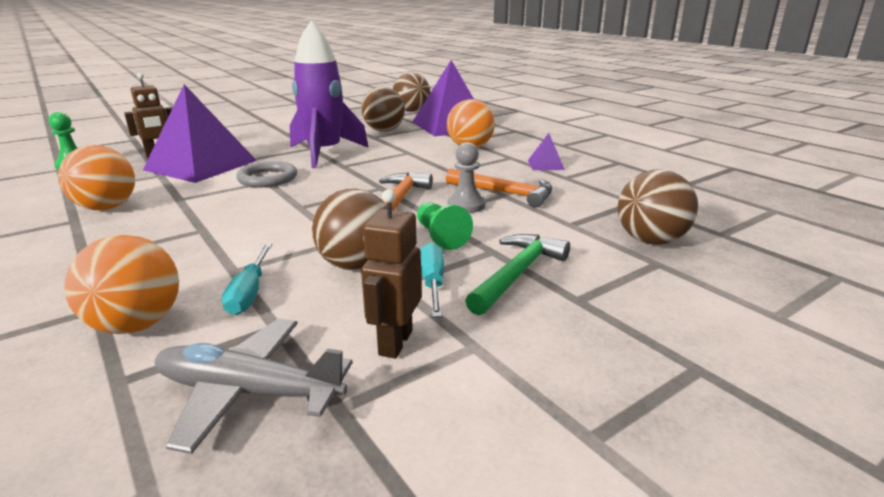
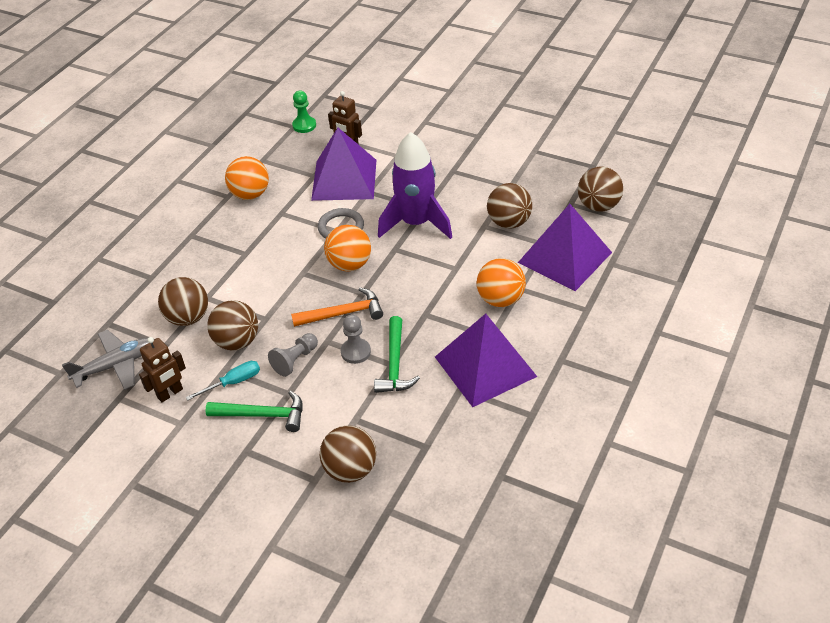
camera: 65 degrees right, 20 degrees up
orange ball [64,235,179,334] -> orange ball moved to [324,225,371,271]
grey plane [155,319,353,454] -> grey plane turned 75 degrees clockwise [62,330,149,390]
turquoise screwdriver [222,243,272,315] -> brown ball [158,277,208,326]
brown robot [361,189,422,358] -> brown robot turned 150 degrees clockwise [139,337,186,402]
green pawn [417,202,473,250] -> grey pawn [268,333,318,377]
orange hammer [446,168,552,208] -> green hammer [374,316,420,393]
purple pyramid [528,133,565,170] -> purple pyramid [435,314,537,407], size x2.41

